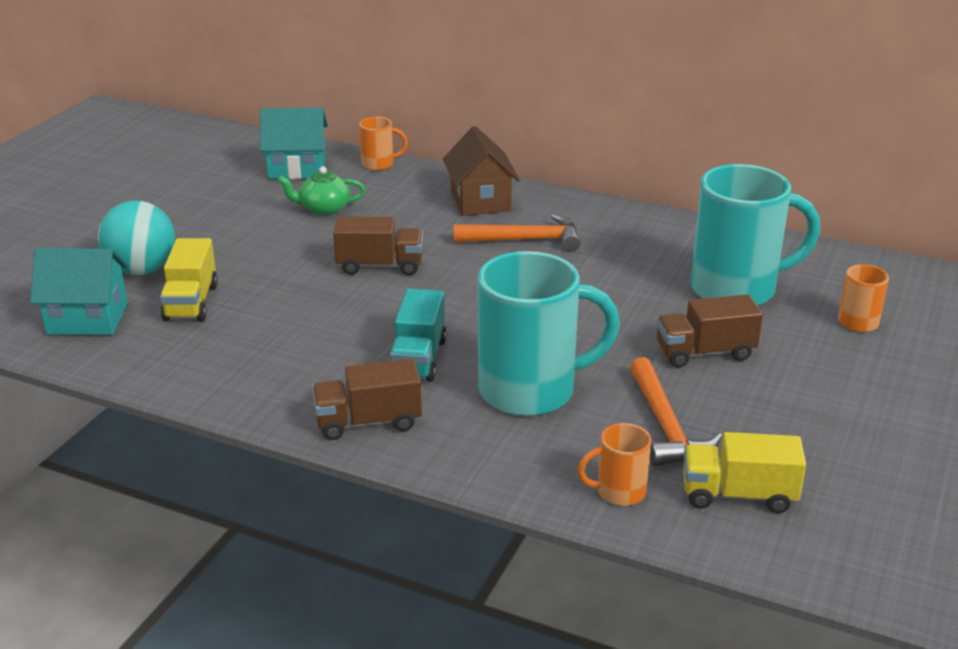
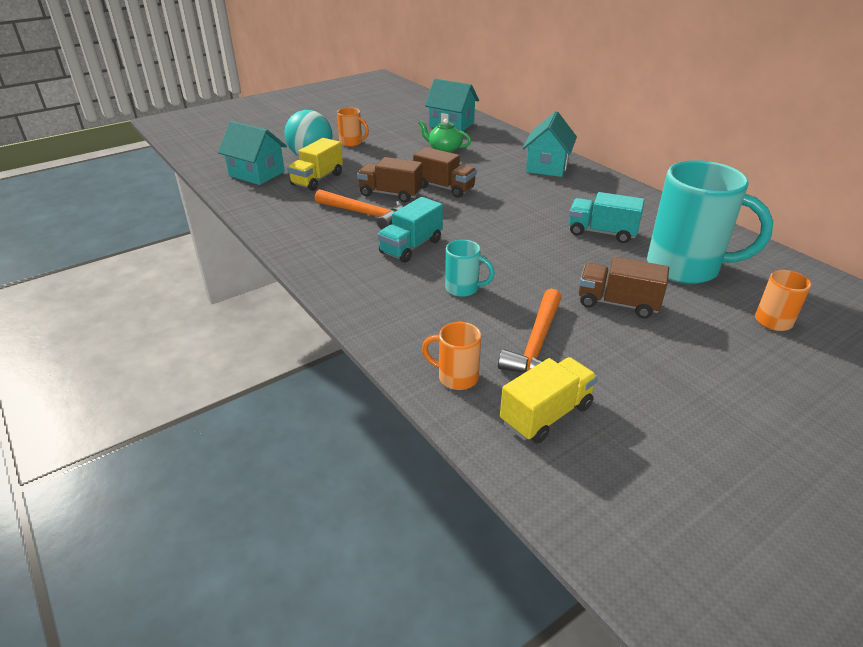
camera: 30 degrees right, 5 degrees up
brown truck [312,359,422,440] -> brown truck moved to [357,157,423,202]
orange mug [359,117,408,171] -> orange mug moved to [337,108,369,147]
brown house [443,126,520,216] -> turquoise house [523,111,577,177]
orange hammer [454,214,581,252] -> orange hammer moved to [315,189,404,229]
turquoise mug [478,251,620,416] -> turquoise mug [445,240,495,297], size x0.46
yellow truck [683,432,806,513] -> yellow truck turned 105 degrees clockwise [500,357,598,444]
none -> turquoise truck [569,192,645,243]

